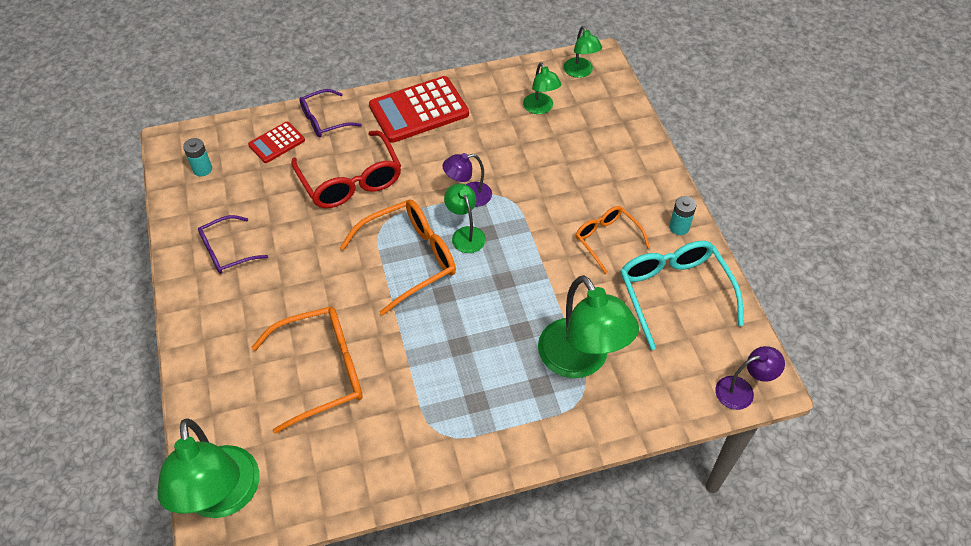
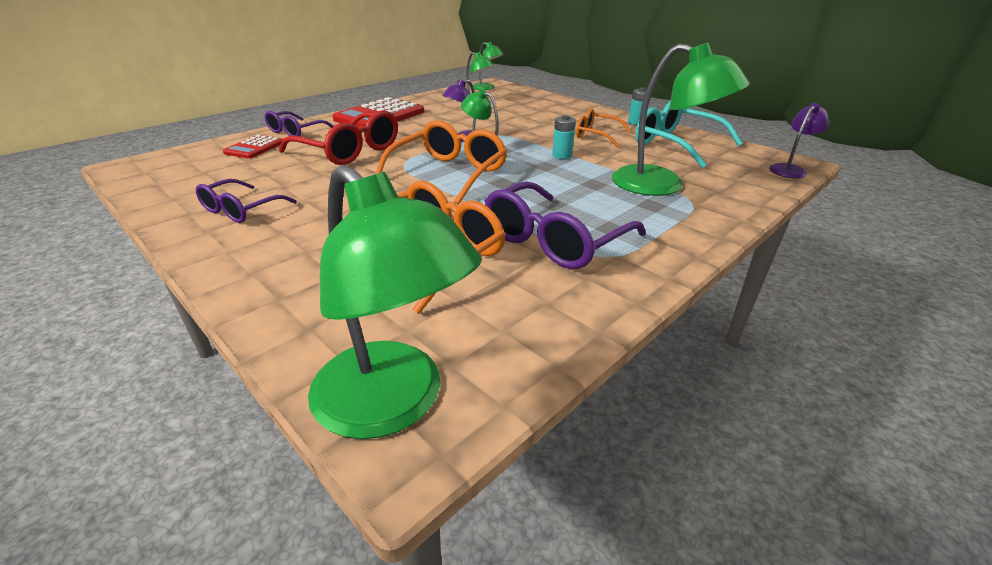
camera: 30 degrees left, 20 degrees down
turquoise battery [183,138,212,176] -> turquoise battery moved to [552,115,576,159]
none -> purple glasses [485,181,646,269]

